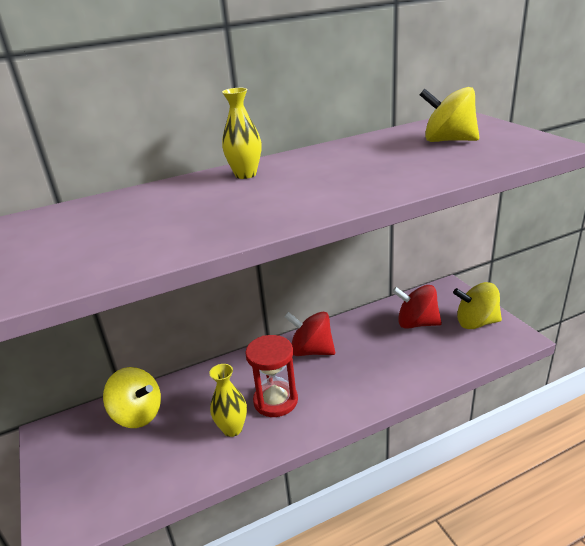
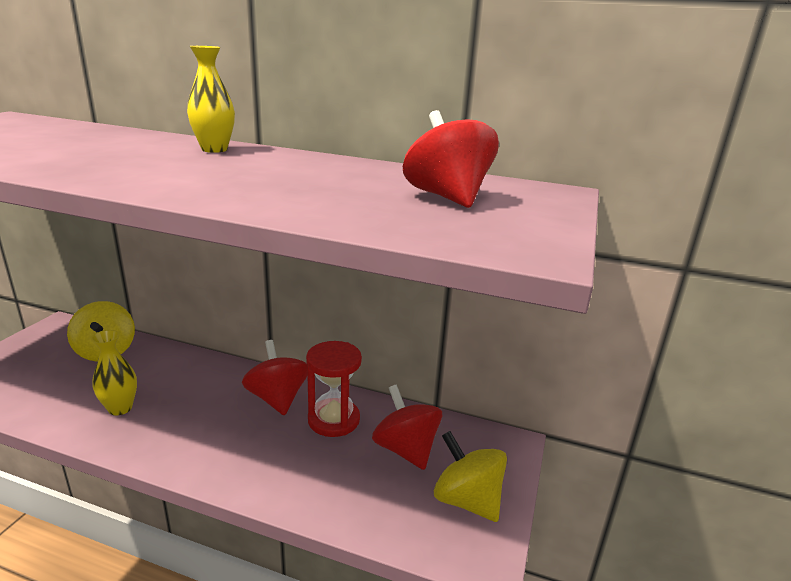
camera: 40 degrees right, 5 degrees down
red hourglass [245,335,298,417] -> red hourglass moved to [306,341,362,437]
yellow spinning top [420,87,479,142] -> red spinning top [403,110,499,208]

